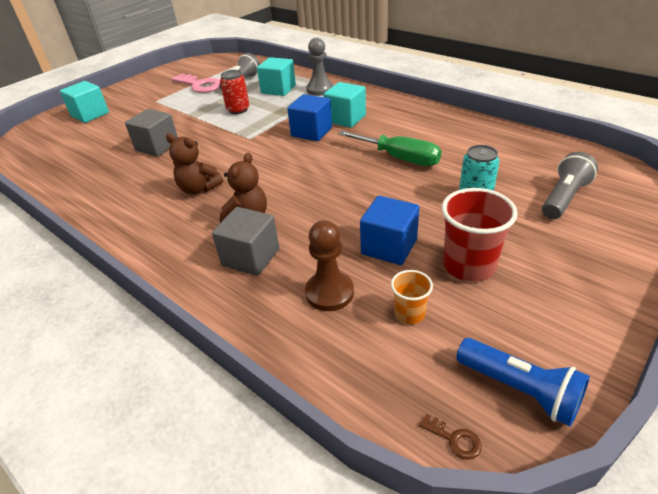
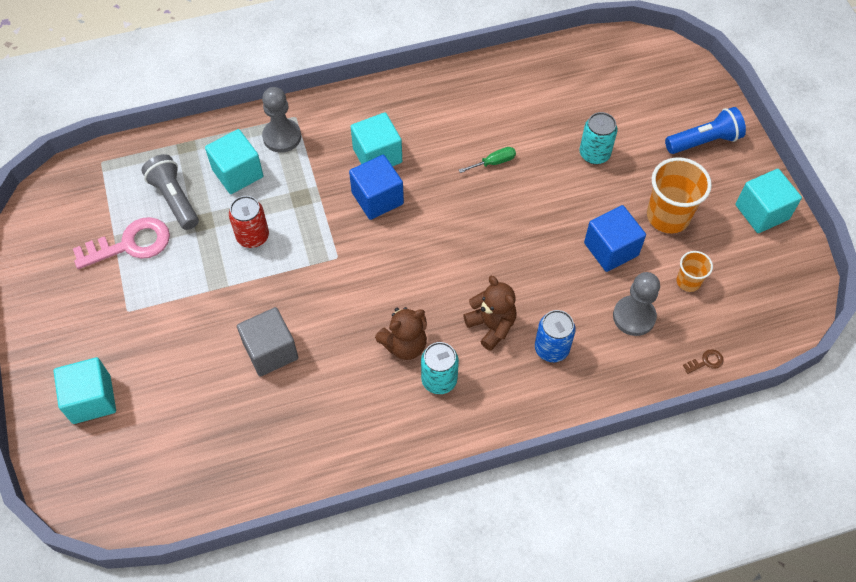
camera: 60 degrees left, 20 degrees up
grey cube [212,207,279,276] -> blue can [535,310,576,362]
brown pawn [305,220,354,311] -> grey pawn [613,272,660,336]
green screwdriver [338,130,442,166] -> green screwdriver [459,147,516,173], size x0.50
brown key [419,414,482,460] -> brown key moved to [683,349,724,374]
red cup [442,188,518,282] -> orange cup [647,157,712,233]
blue flashlight [456,338,590,427] -> blue flashlight moved to [665,107,746,154]
grey flashlight [542,152,598,219] -> none
none -> turquoise can [421,342,459,394]
none -> turquoise cube [736,169,802,233]

